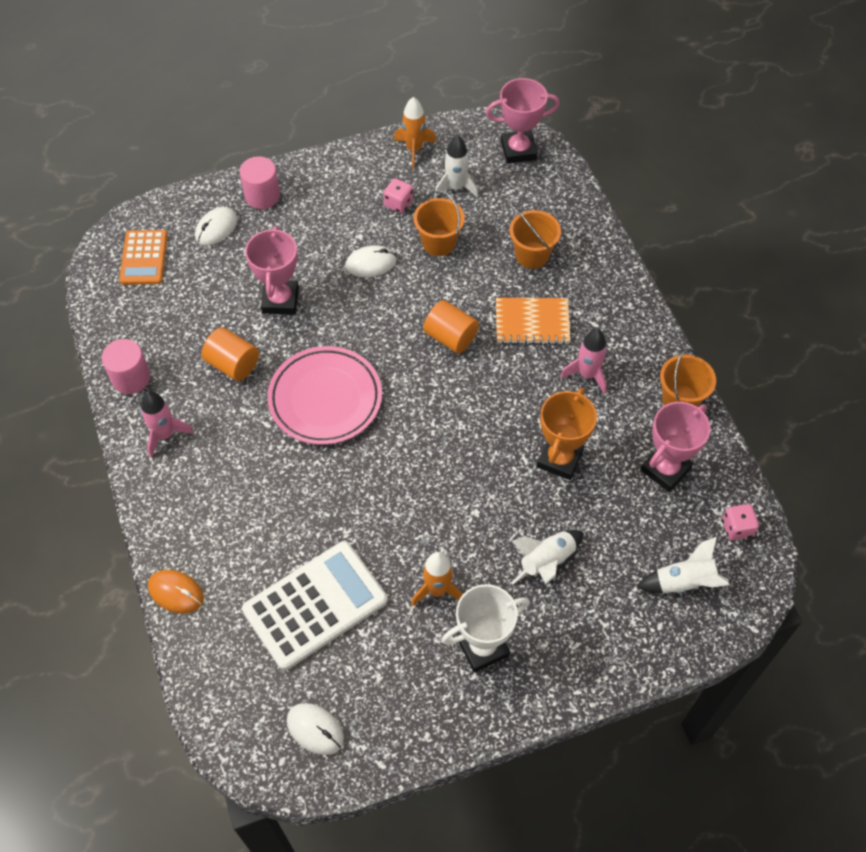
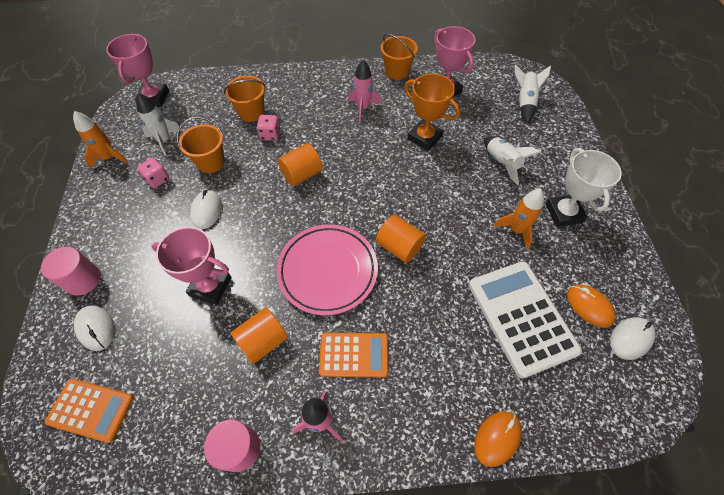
camera: 75 degrees left, 0 degrees up
orange notebook [496,298,571,345] -> none
pink dice [722,504,759,541] -> pink dice moved to [257,115,280,141]
none -> orange calculator [319,332,389,378]
none -> orange cylinder [376,215,426,263]
none -> orange mouse [567,284,616,328]

